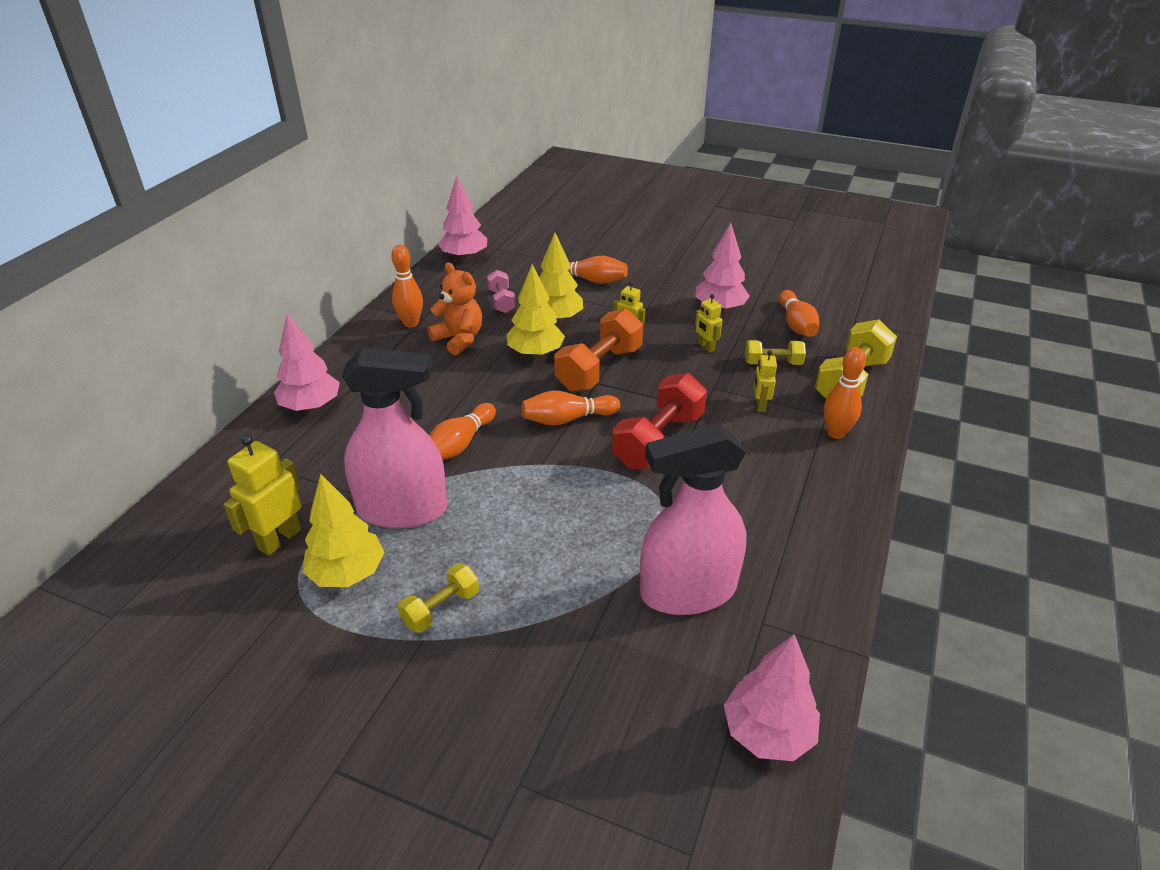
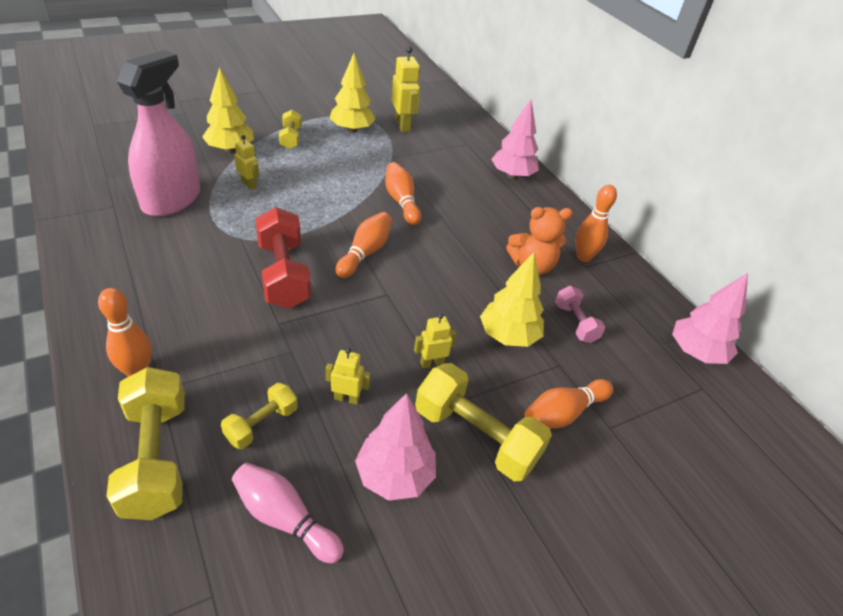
camera: 125 degrees right, 5 degrees up
pink spray bottle [342,348,447,528] -> none
pink dumbbell [487,270,516,313] -> pink dumbbell turned 45 degrees clockwise [555,286,605,343]
yellow tree [507,264,565,357] -> yellow tree moved to [202,67,254,153]
orange dumbbell [554,308,643,392] -> none
pink tree [724,634,820,761] -> none
yellow robot [754,350,777,412] -> yellow robot moved to [234,135,259,190]
orange bowling pin [779,290,819,337] -> pink bowling pin [232,463,344,563]
none -> yellow dumbbell [415,363,552,481]

